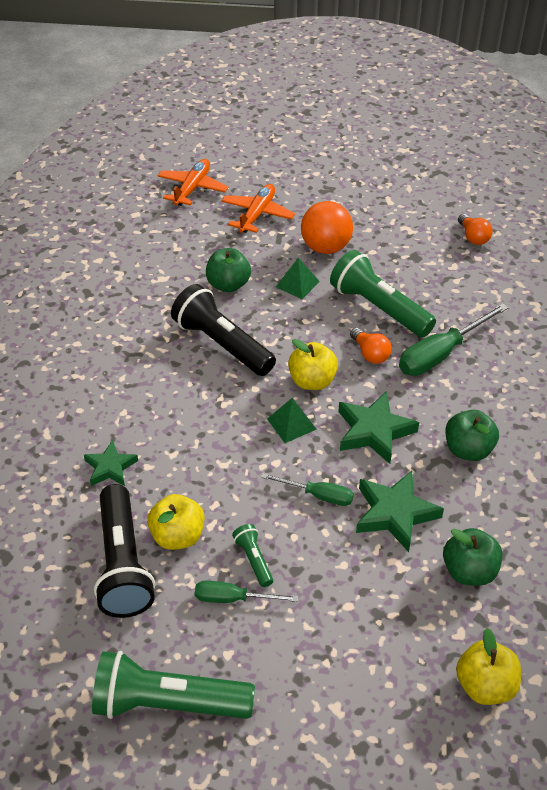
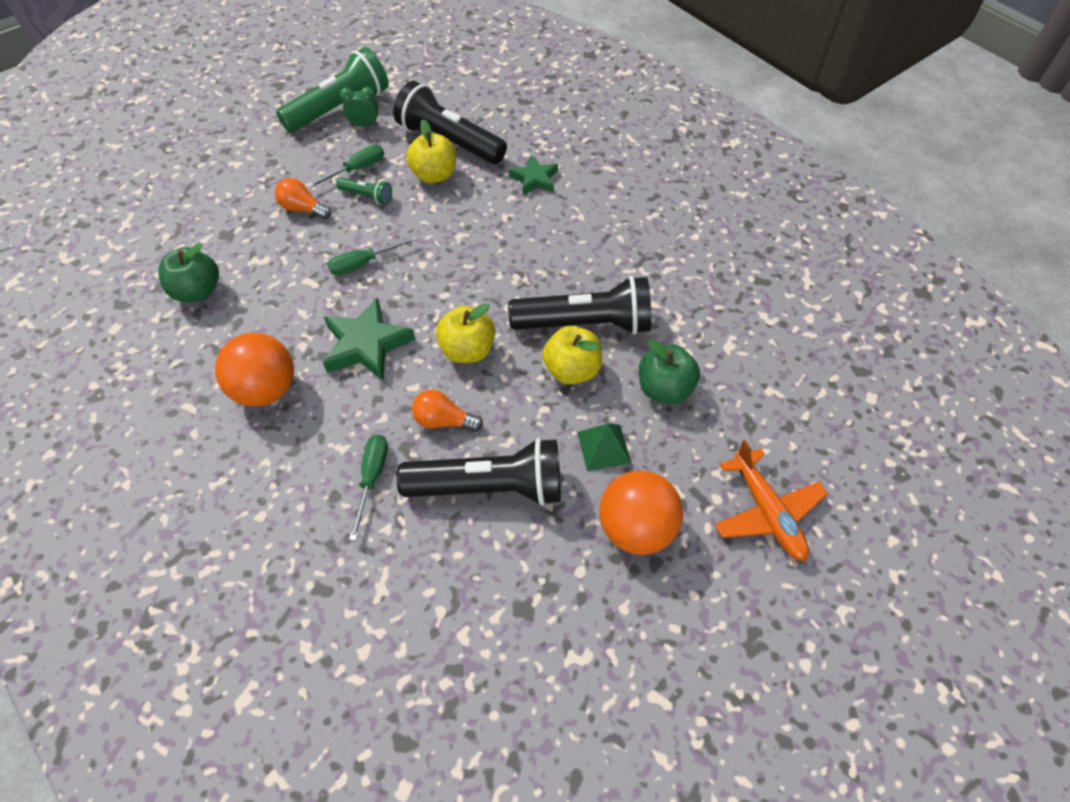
camera: 135 degrees right, 10 degrees up
orange plane [157,159,229,206] -> none
green pyramid [267,398,317,443] -> none
green flashlight [330,250,436,337] -> black flashlight [396,438,561,506]
green star [356,471,444,552] -> none
green screwdriver [399,303,508,376] -> green screwdriver [349,434,388,541], size x0.58
green apple [445,410,499,461] -> orange ball [215,333,294,406]
yellow apple [456,628,521,705] -> yellow apple moved to [542,326,602,384]
orange light bulb [458,214,493,245] -> orange light bulb moved to [275,178,331,219]
none -> green clock [339,87,378,127]

